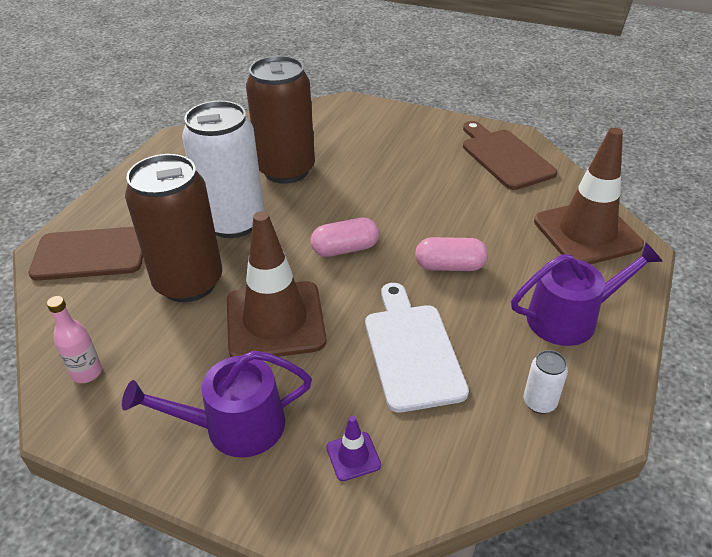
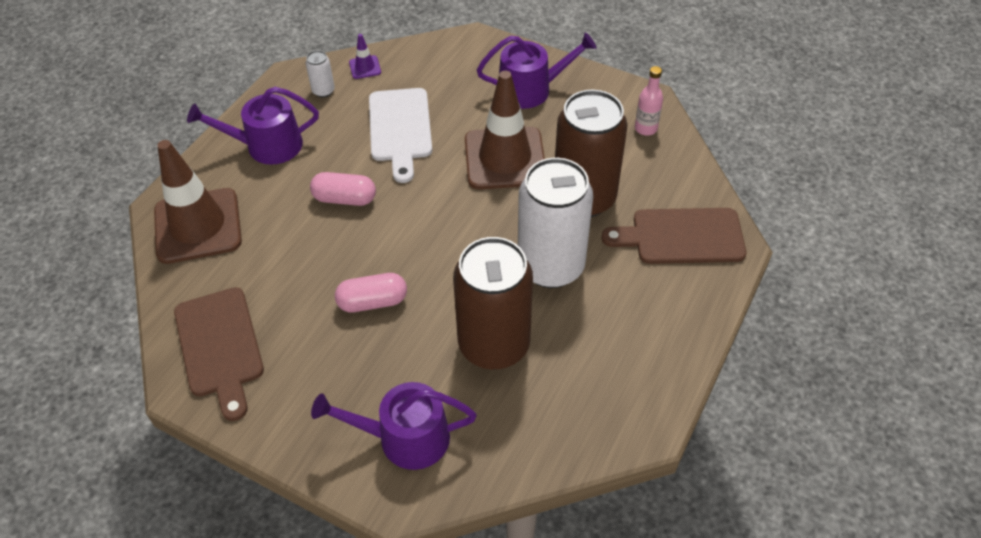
camera: 175 degrees left, 10 degrees up
pink capsule [311,218,379,257] -> pink capsule moved to [335,273,407,312]
purple traffic cone [326,416,381,481] -> purple traffic cone moved to [349,34,381,79]
none -> purple watering can [311,382,477,470]

